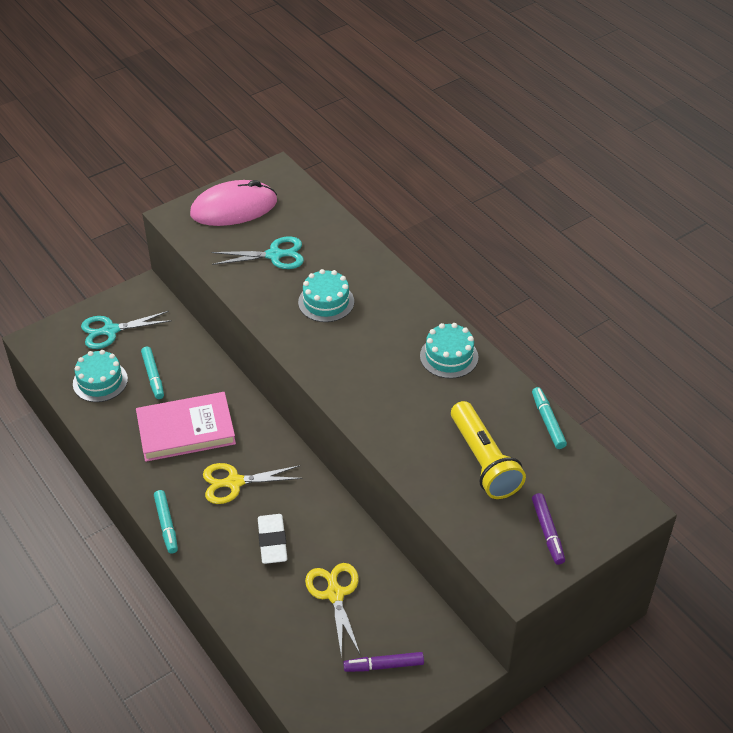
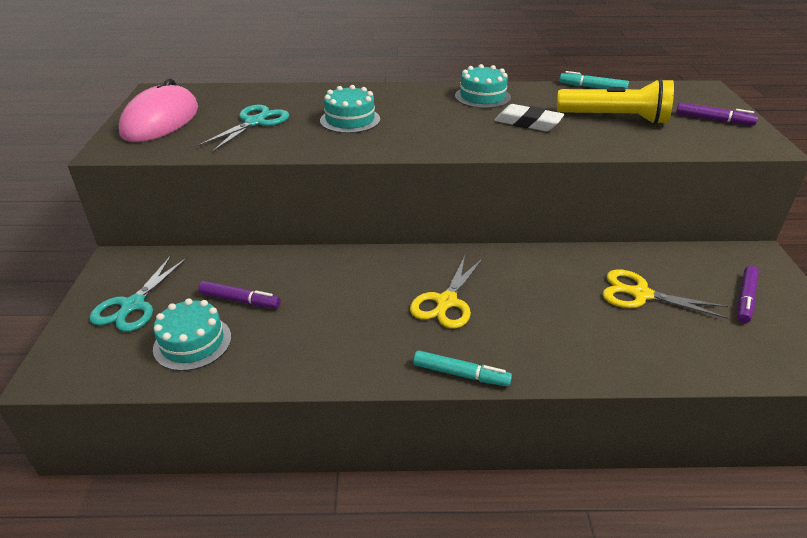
camera: 55 degrees left, 10 degrees down
pink book [136,392,236,462] -> none
turquoise marker [141,347,164,399] -> purple marker [198,281,281,308]
white eraser [258,514,287,564] -> white eraser moved to [494,104,564,131]

